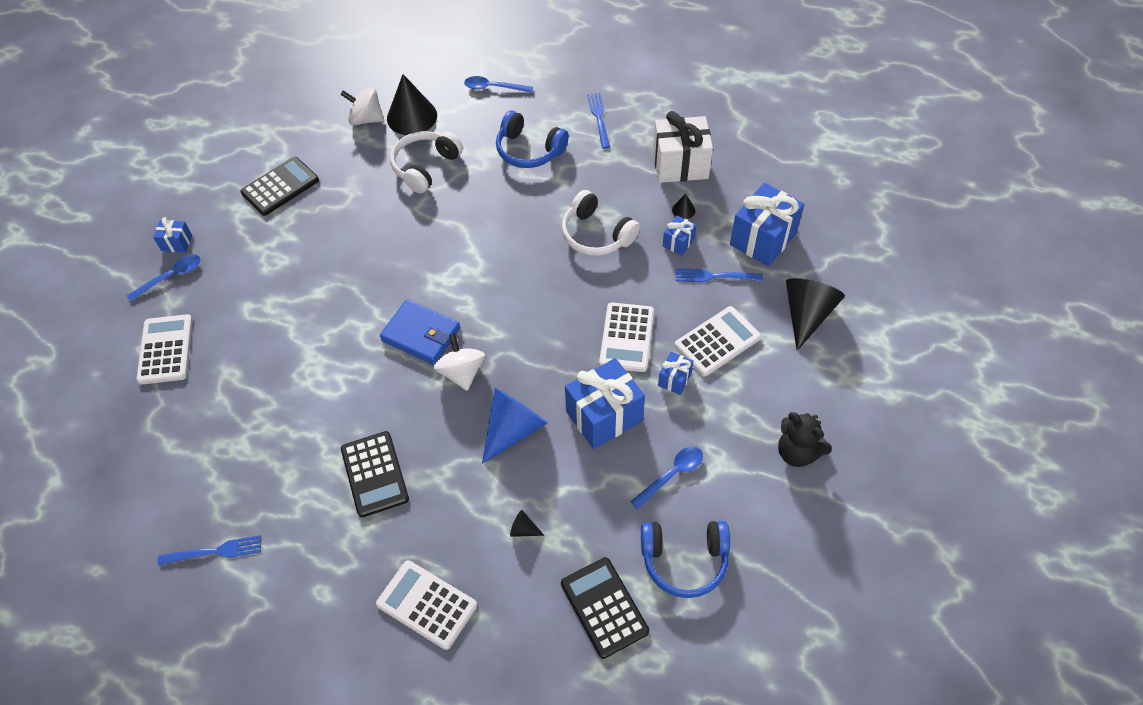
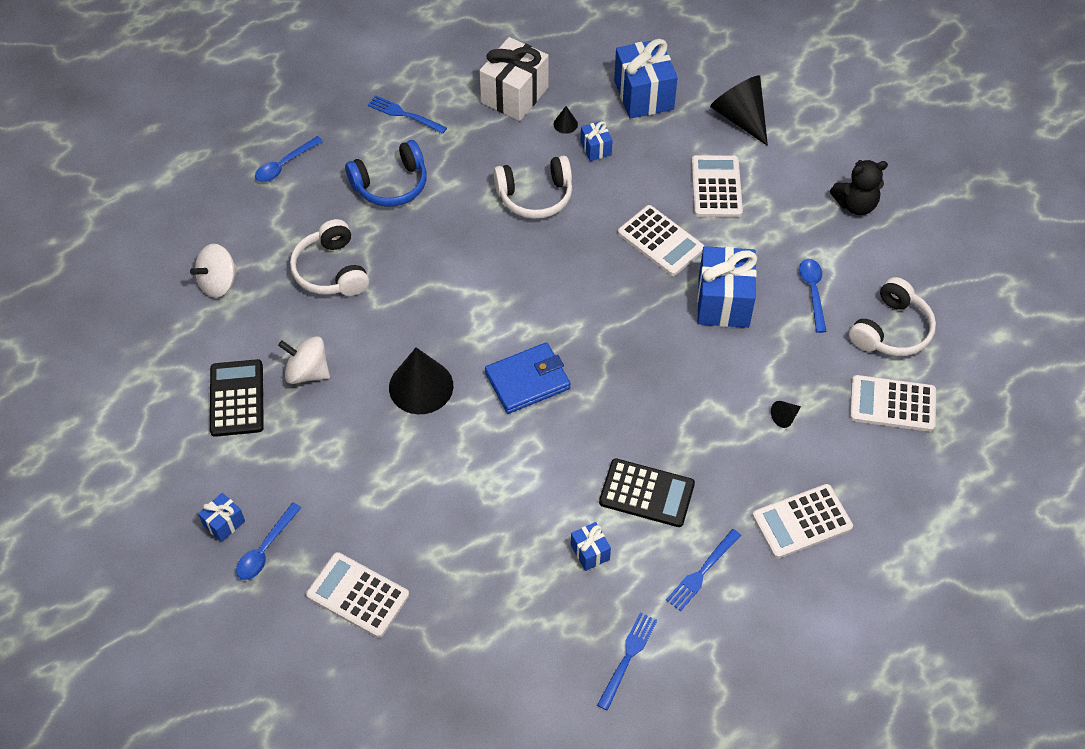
camera: 55 degrees left, 0 degrees up
blue spoon [126,255,201,302] -> blue spoon turned 150 degrees counterclockwise [236,503,302,580]
black cone [387,74,437,135] -> black cone moved to [389,347,453,414]
white spinning top [434,333,485,391] -> white spinning top moved to [278,336,330,384]
blue cone [482,388,548,464] -> none
black calculator [561,557,649,659] -> white calculator [850,375,936,432]
blue headphones [641,521,730,598] -> white headphones [849,277,936,356]
blue gift [658,352,693,395] -> blue gift moved to [571,522,611,571]
blue fork [676,268,763,282] -> blue fork moved to [666,529,741,611]

